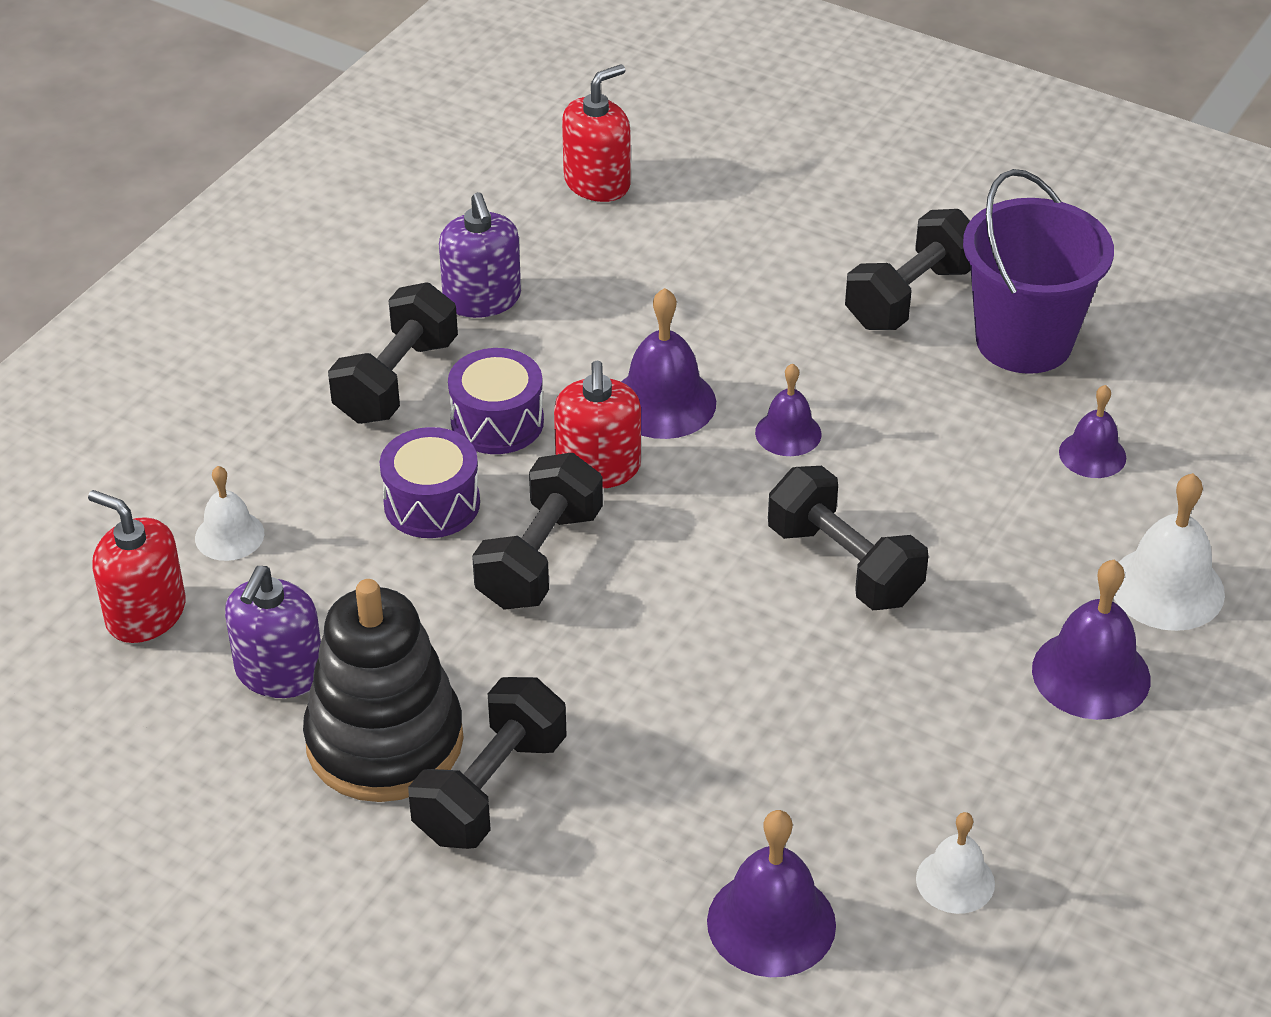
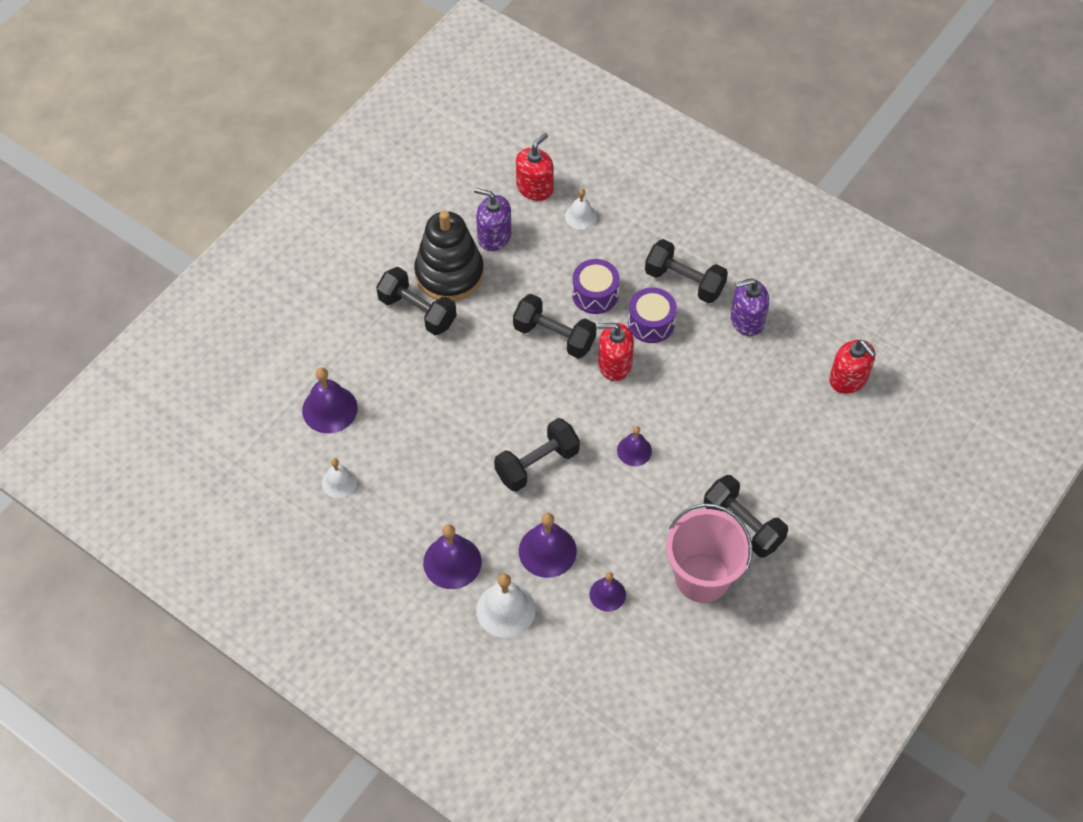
camera: 95 degrees right, 15 degrees up
purple bell [621,288,716,439] -> purple bell moved to [519,513,577,578]
purple bucket [963,169,1114,374] -> pink bucket [666,503,752,603]

